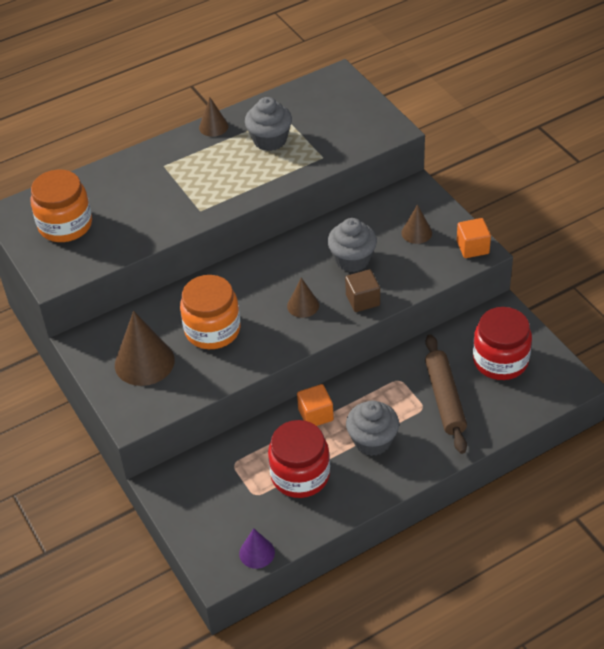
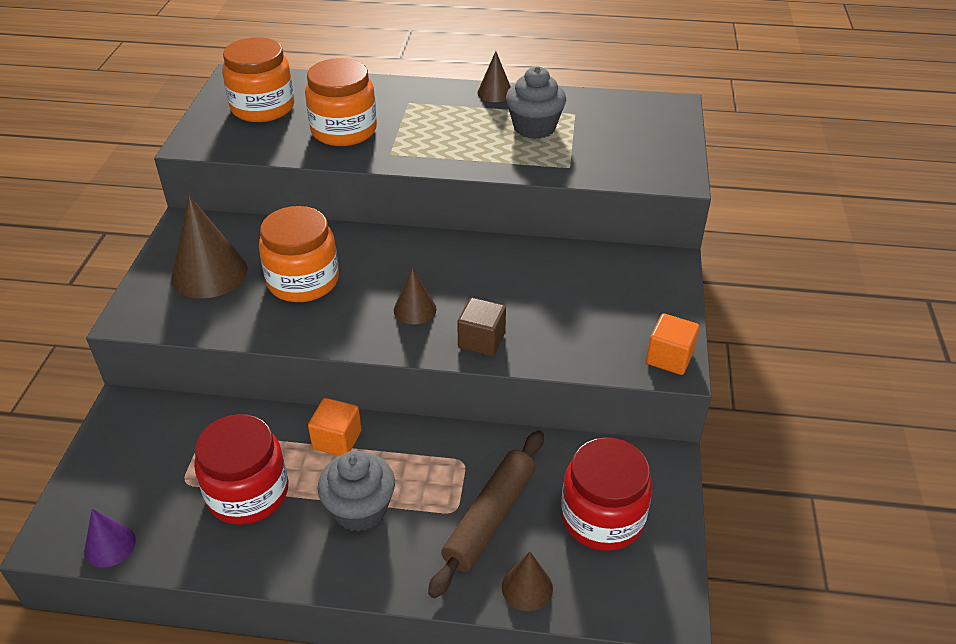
camera: 35 degrees right, 5 degrees down
grey cupcake [328,218,377,272] -> none
brown cone [401,204,432,244] -> brown cone moved to [502,551,553,611]
none -> orange jar [305,58,377,146]

